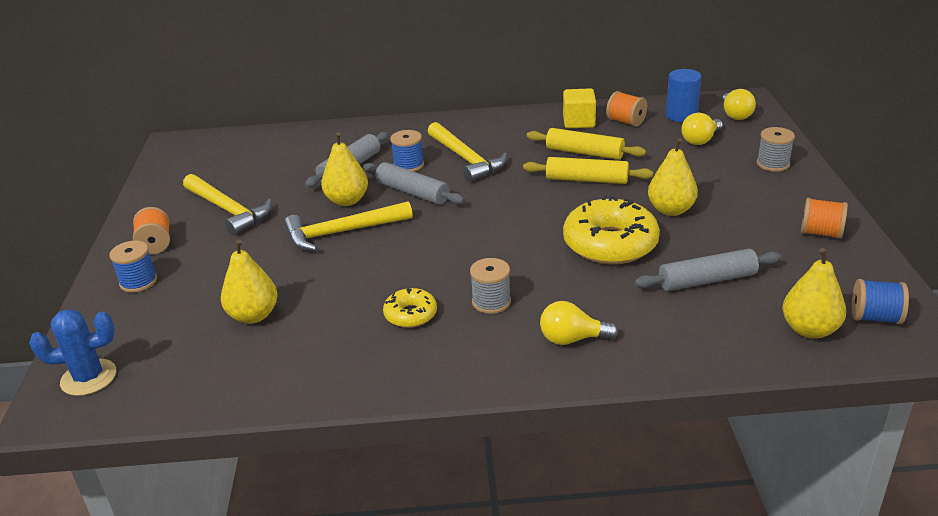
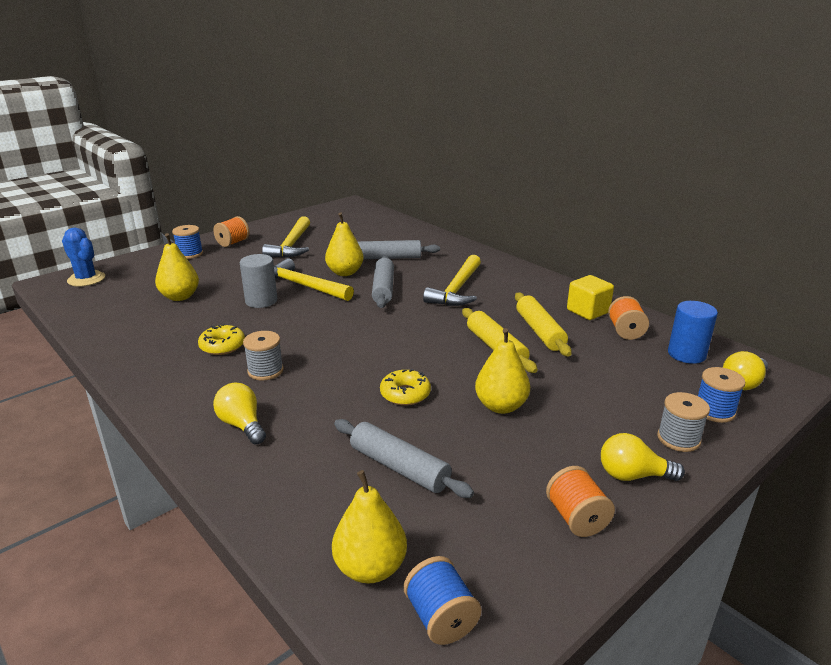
camera: 50 degrees right, 5 degrees down
blue spool [390,130,424,172] -> blue spool moved to [698,367,745,423]
yellow donut [563,195,660,264] -> yellow donut [380,369,431,406], size x0.52
yellow light bulb [681,113,723,145] -> yellow light bulb moved to [601,433,685,481]
none -> grey cylinder [240,254,277,308]

